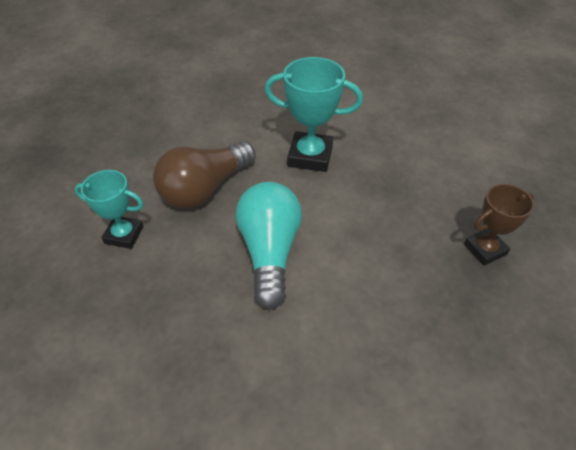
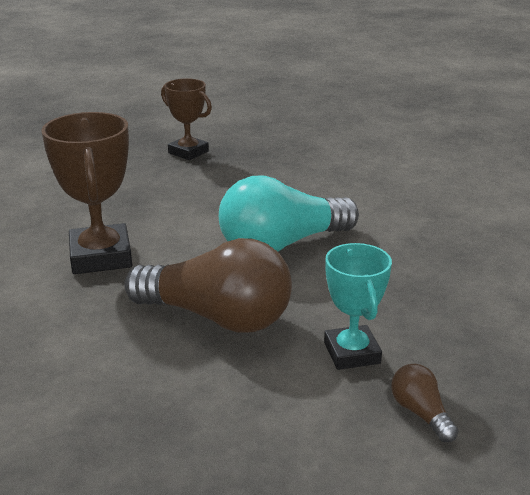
camera: 115 degrees left, 20 degrees down
turquoise trophy [265,57,363,172] -> brown trophy [41,112,132,274]
none -> brown light bulb [391,364,459,442]

